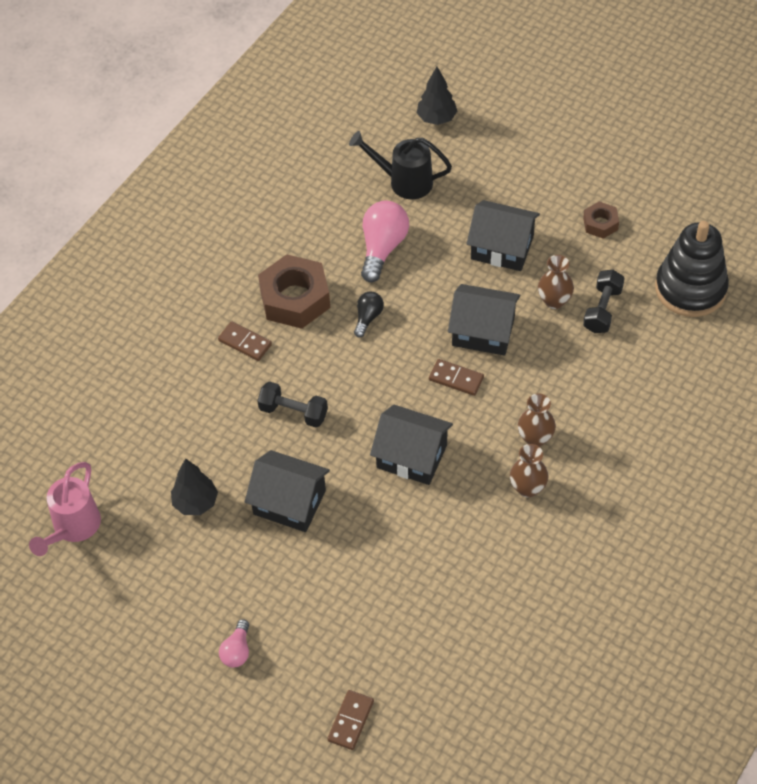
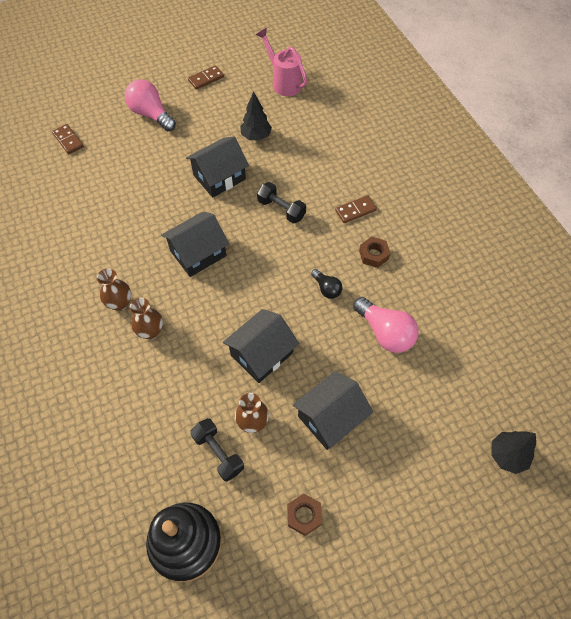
camera: 120 degrees right, 5 degrees up
pink light bulb [219,619,249,667] -> pink light bulb [125,79,176,131], size x1.80
black dumbbell [257,381,328,428] -> black dumbbell turned 75 degrees clockwise [257,182,306,224]
brown nut [258,254,330,329] -> brown nut [359,237,390,268], size x0.51
black watering can [349,131,452,199] -> none
brown domino [429,359,484,396] -> brown domino moved to [188,65,224,90]

